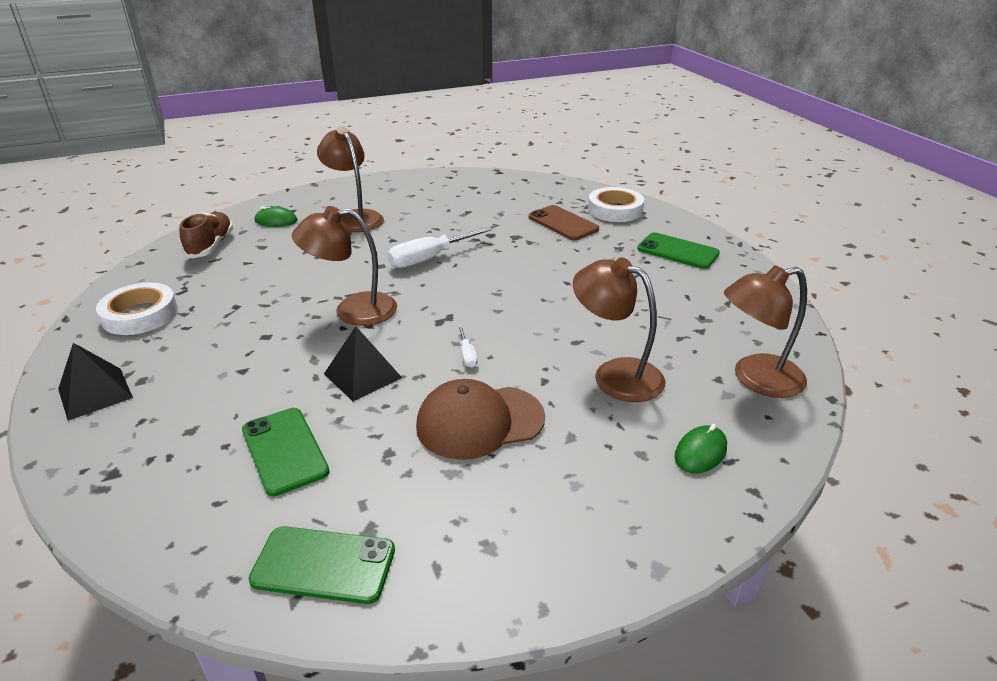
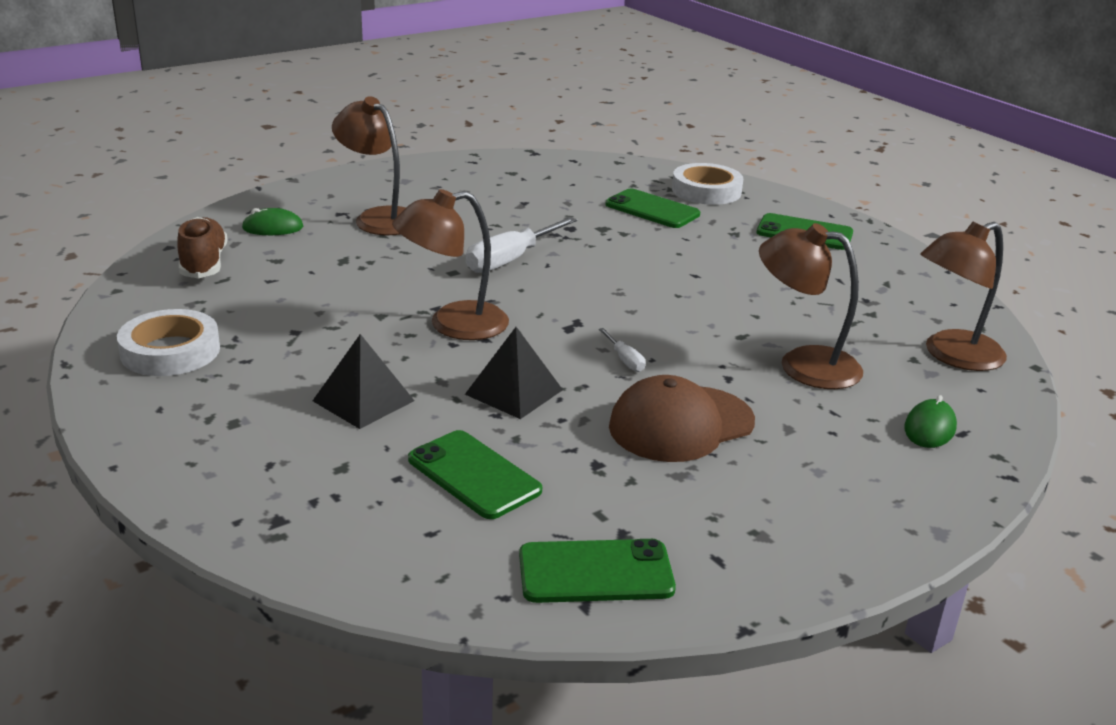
camera: 15 degrees left, 5 degrees down
black pyramid [58,343,133,421] -> black pyramid moved to [313,334,414,429]
brown phone [529,205,599,240] -> green phone [606,189,700,228]

